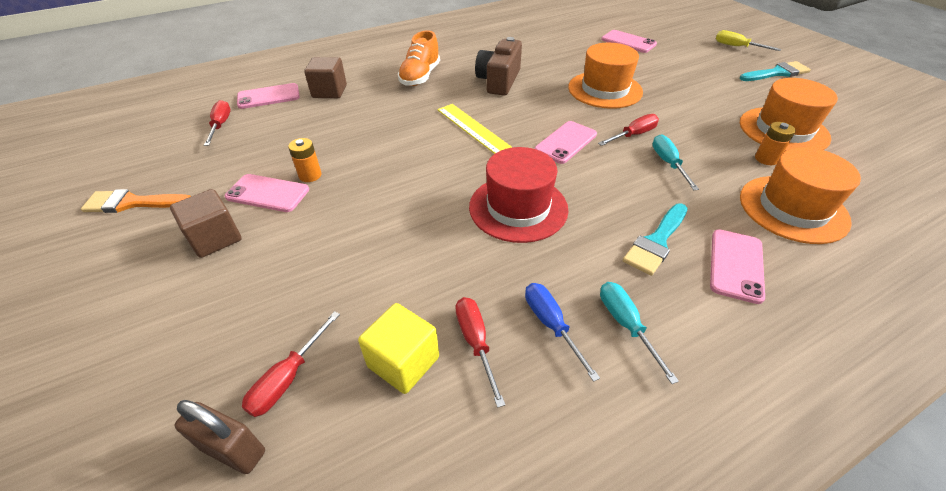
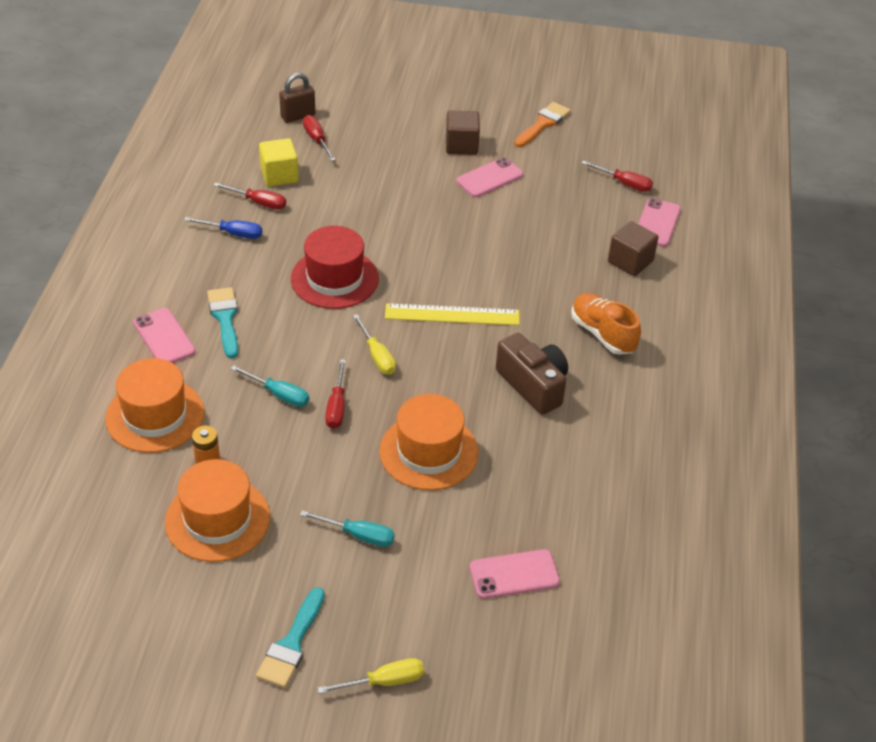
camera: 125 degrees right, 0 degrees up
orange battery [288,138,322,182] -> none
pink phone [534,121,597,164] -> yellow screwdriver [353,314,396,375]
turquoise screwdriver [600,282,679,384] -> turquoise screwdriver moved to [300,510,395,547]

